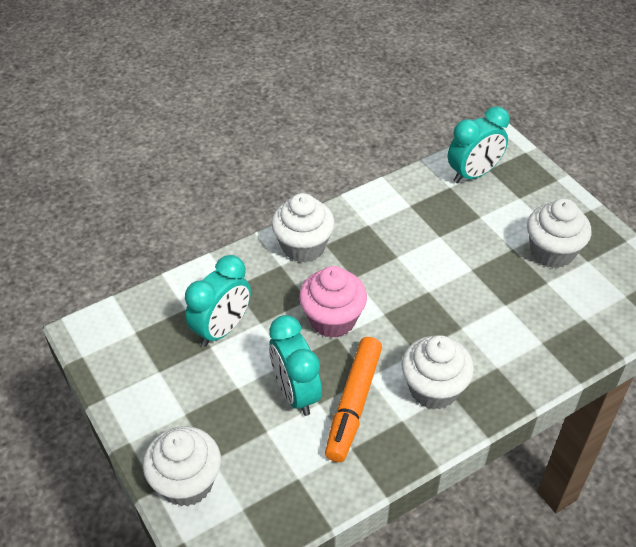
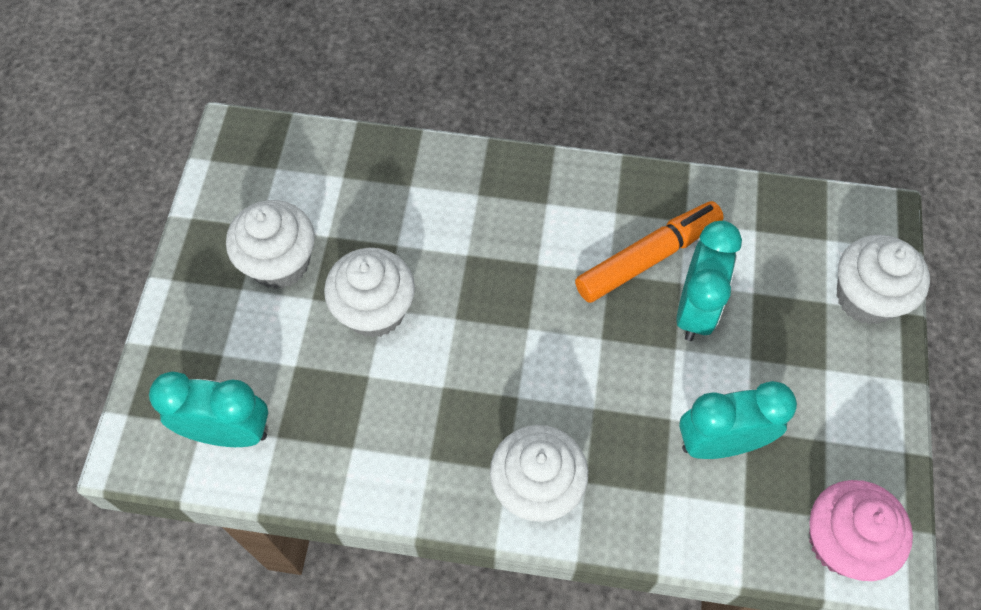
camera: 140 degrees left, 15 degrees up
pink cupcake [299,266,367,338] -> pink cupcake moved to [809,480,913,581]
white cupcake [401,335,474,410] -> white cupcake moved to [324,248,415,338]

